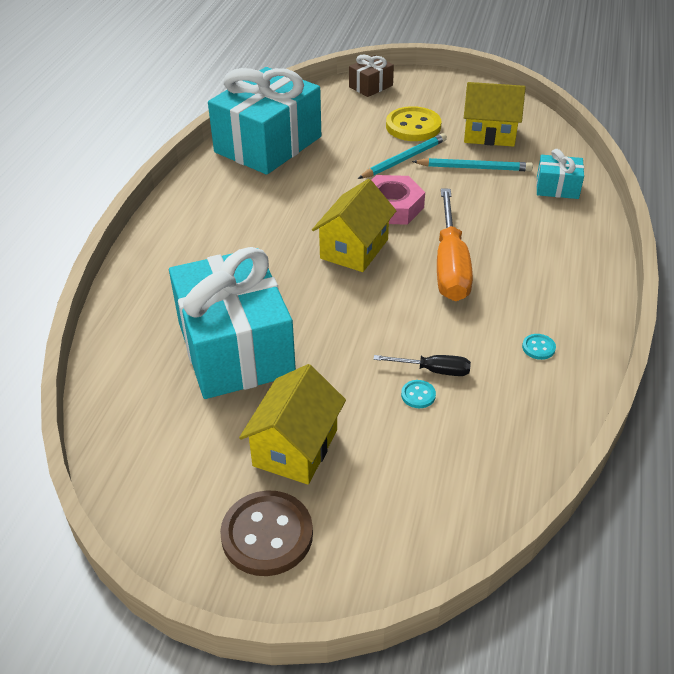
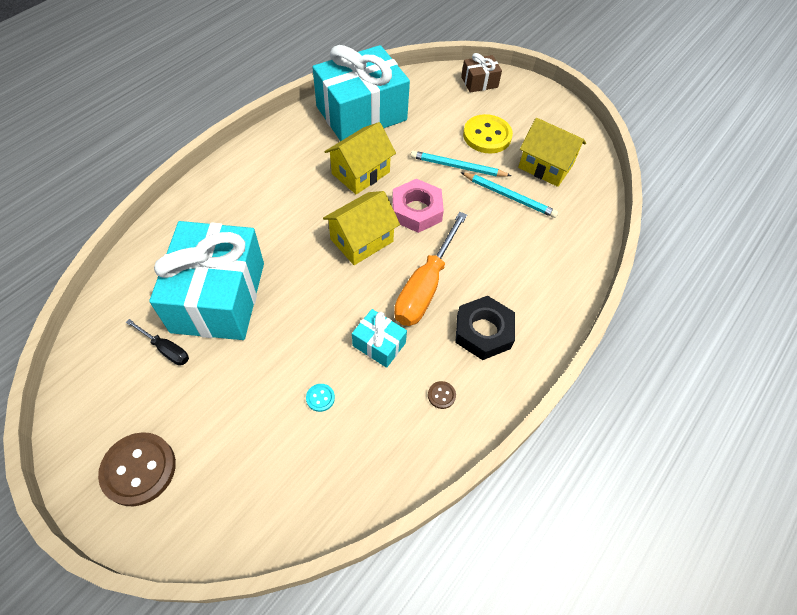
camera: 20 degrees right, 15 degrees up
yellow house [239,364,346,485] -> yellow house moved to [325,122,396,194]
turquoise pencil [358,133,447,179] -> turquoise pencil turned 150 degrees counterclockwise [410,151,511,176]
black screwdriver [373,355,471,376] -> black screwdriver moved to [126,319,189,365]
turquoise button [522,334,556,360] -> brown button [428,381,456,409]
turquoise gift [536,149,584,199] -> turquoise gift moved to [352,309,407,368]
none -> black nut [455,296,515,360]

